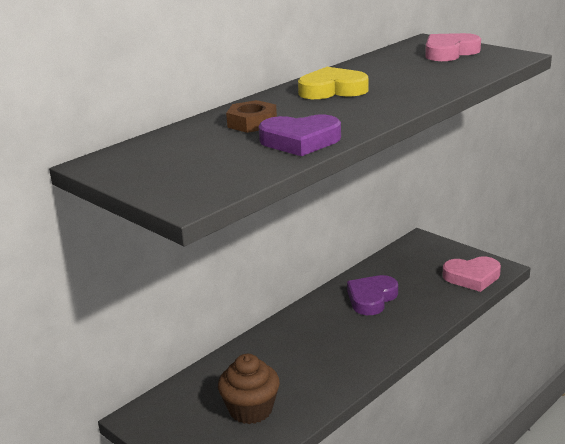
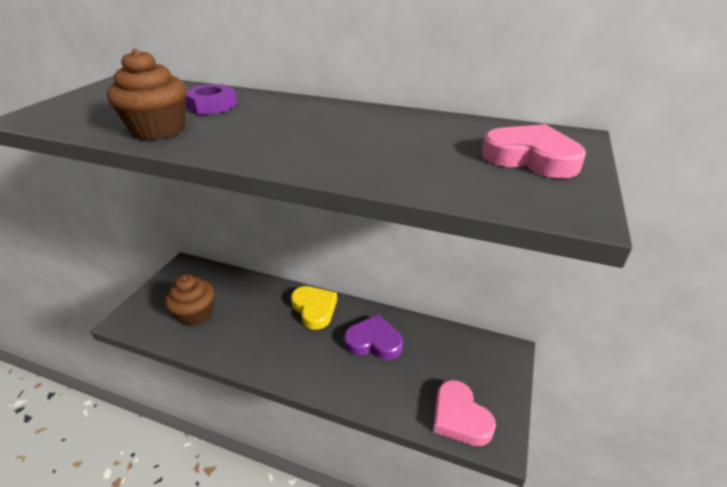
camera: 65 degrees right, 10 degrees up
brown nut [226,100,277,133] -> purple nut [186,84,238,115]
purple heart [259,114,341,156] -> brown cupcake [107,49,186,141]
yellow heart [298,67,368,99] -> yellow heart moved to [291,286,337,330]

